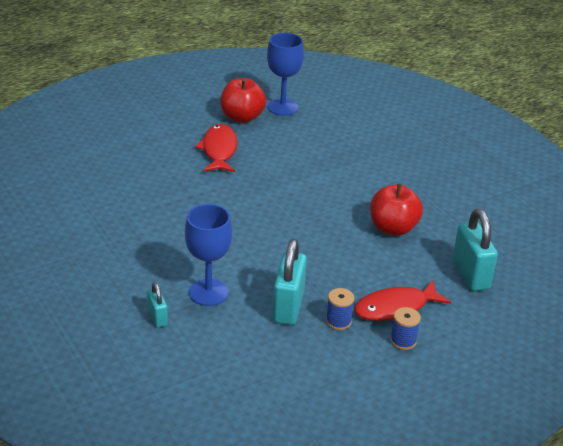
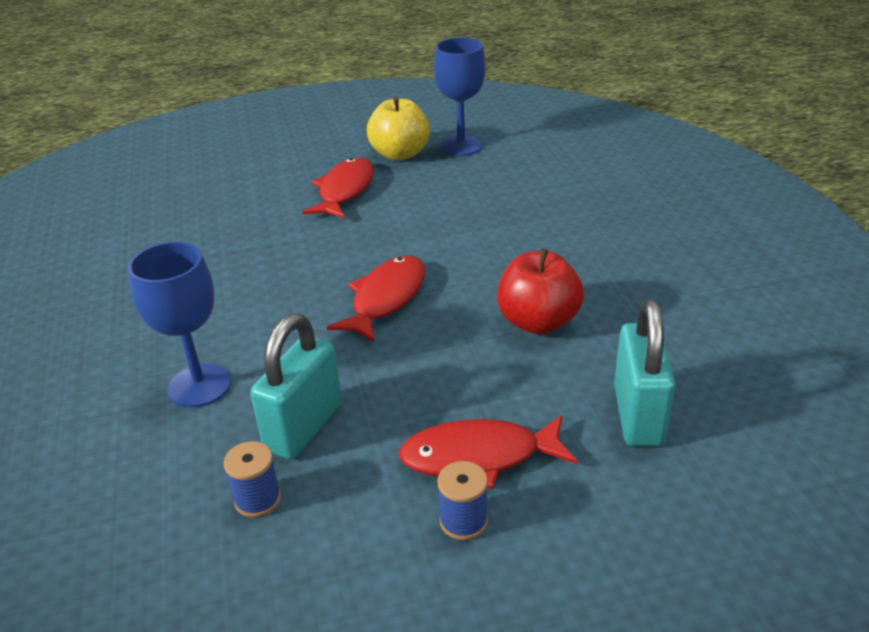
camera: 20 degrees right, 0 degrees up
turquoise padlock [147,282,168,327] -> none
red apple [220,78,266,123] -> yellow apple [367,97,430,161]
blue spool [326,288,355,330] -> blue spool moved to [223,441,281,518]
none -> red fish [327,256,425,342]

